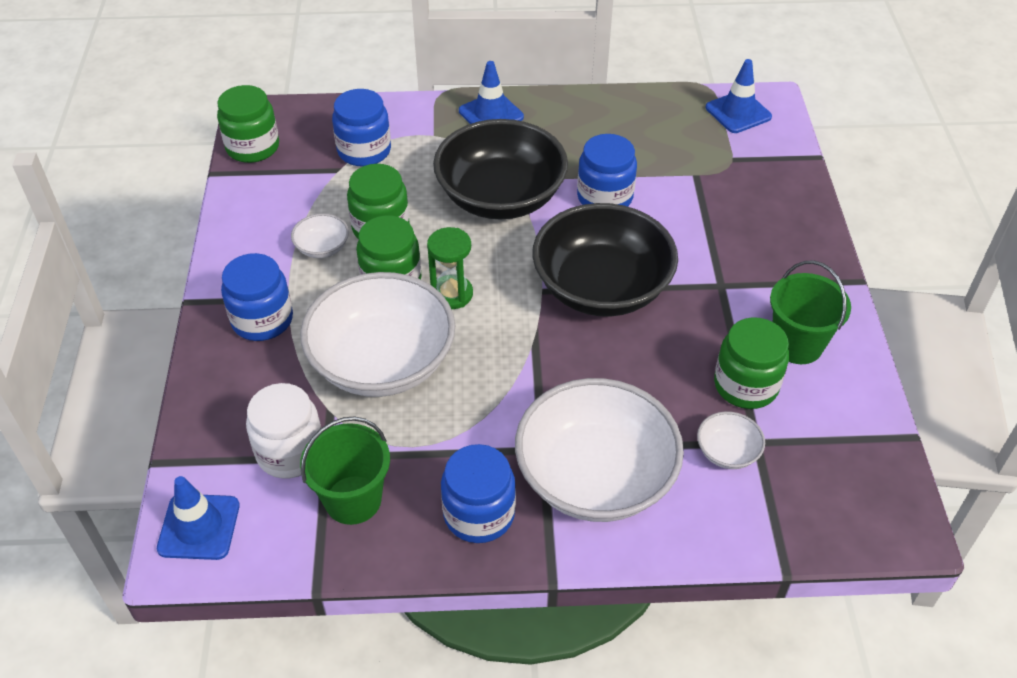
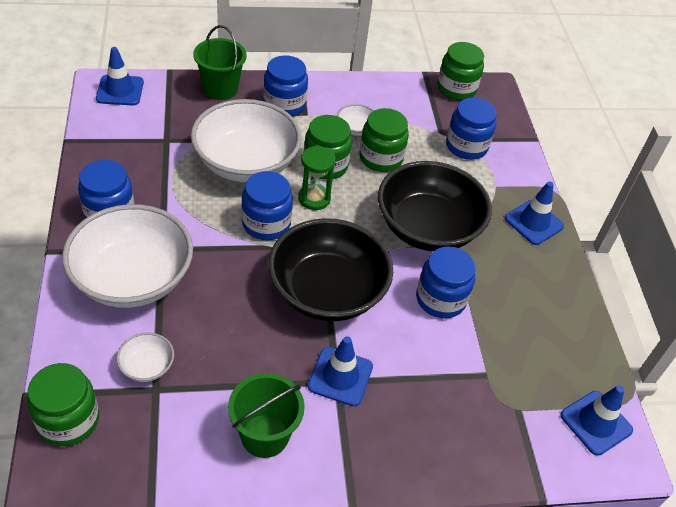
camera: 80 degrees right, 0 degrees up
white jar [246,383,321,478] -> none
green bucket [300,416,390,525] -> green bucket moved to [193,25,247,100]
green jar [714,317,789,409] -> green jar moved to [27,363,99,446]
none -> blue jar [242,171,293,240]
none -> blue traffic cone [308,336,373,406]

